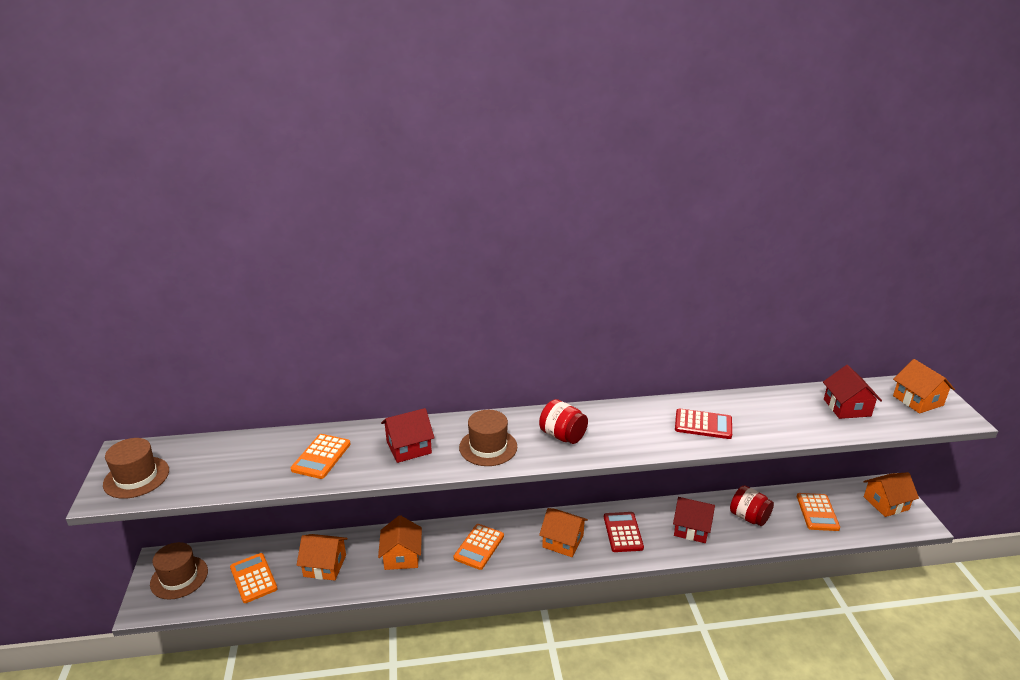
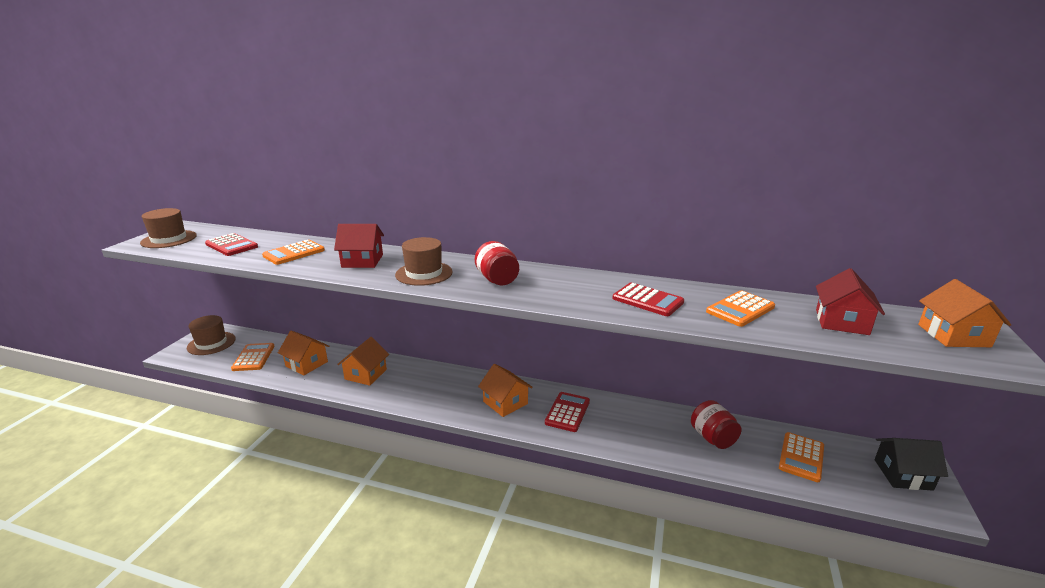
camera: 25 degrees right, 5 degrees down
orange calculator [454,524,504,570] -> orange calculator moved to [706,290,775,327]
red house [673,497,715,543] -> none
orange house [864,472,919,517] -> black house [874,438,948,491]
none -> red calculator [205,233,258,256]

